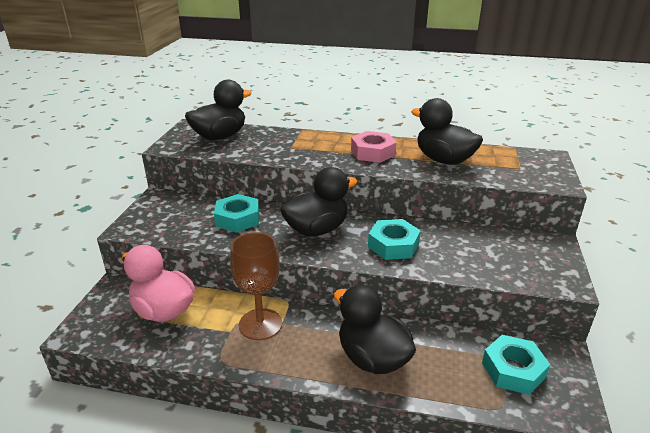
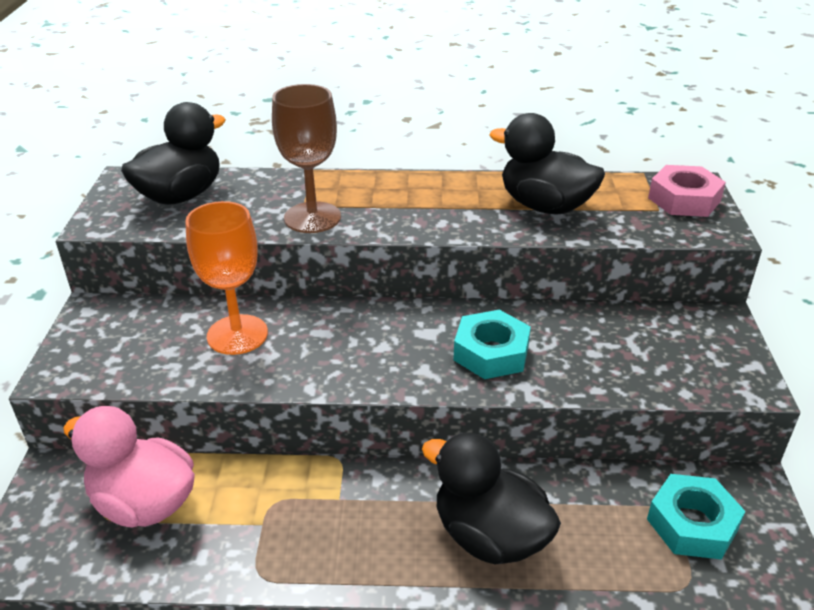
camera: 10 degrees left, 5 degrees up
turquoise nut [214,194,259,233] -> orange goblet [185,201,268,355]
brown goblet [230,232,282,340] -> brown goblet moved to [272,84,341,233]
black duck [280,167,358,237] -> none
pink nut [351,131,396,163] -> pink nut moved to [648,165,726,217]

